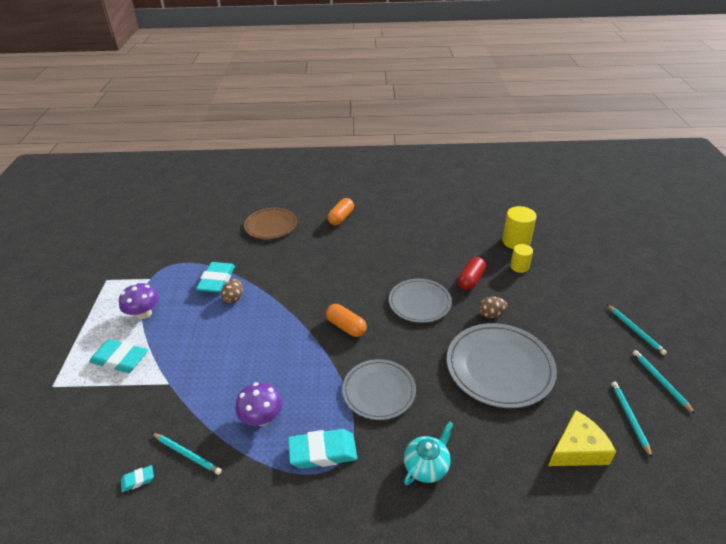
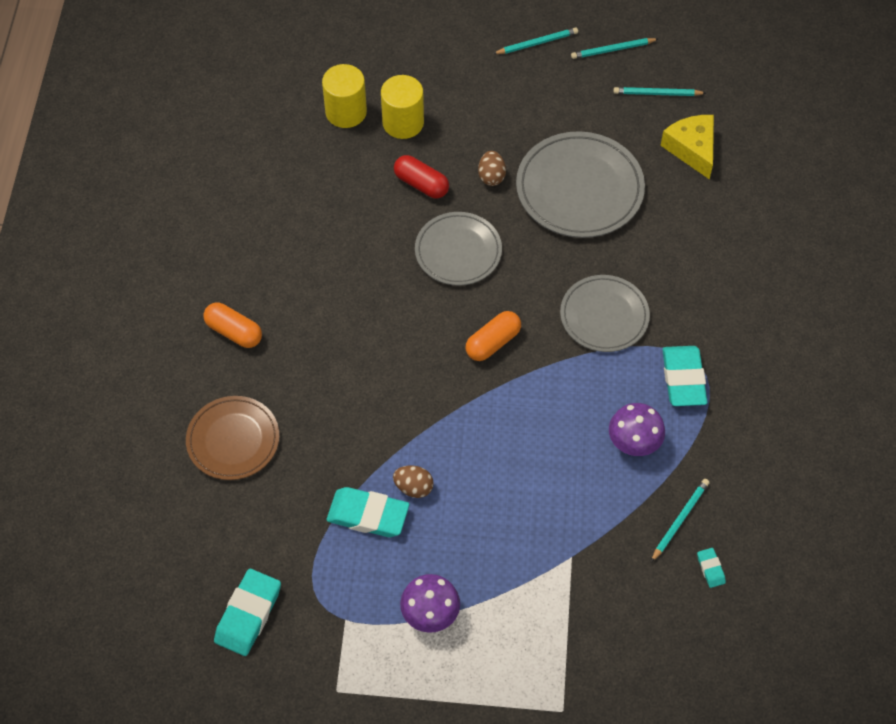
camera: 85 degrees left, 20 degrees up
turquoise eraser [89,339,148,373] -> turquoise eraser moved to [214,569,281,656]
turquoise teapot [404,422,453,485] -> none
yellow cylinder [510,244,533,273] -> yellow cylinder [381,75,424,139], size x1.59

